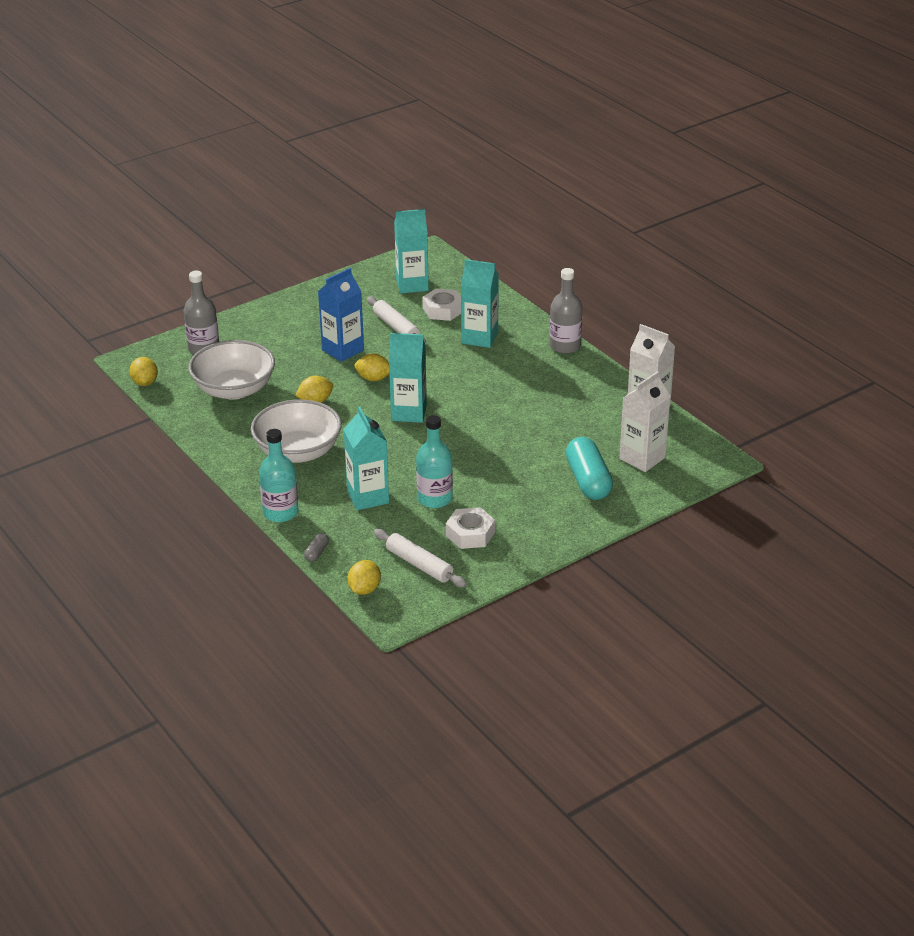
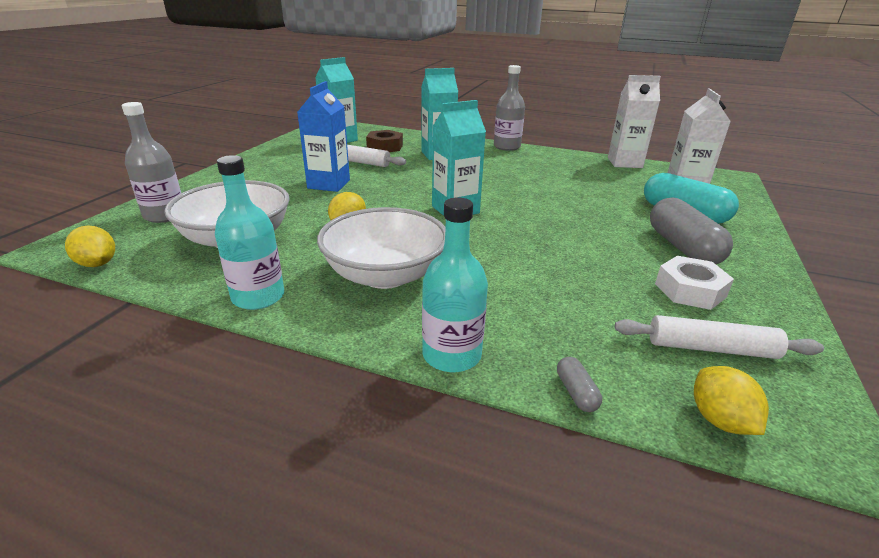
camera: 35 degrees left, 5 degrees down
turquoise carton [343,407,389,510] -> none
yellow lemon [354,353,389,381] -> none
turquoise bottle [416,415,453,508] -> turquoise bottle moved to [215,155,284,310]
white nut [423,288,461,321] -> brown nut [366,130,403,152]
none -> grey capsule [650,198,733,264]

